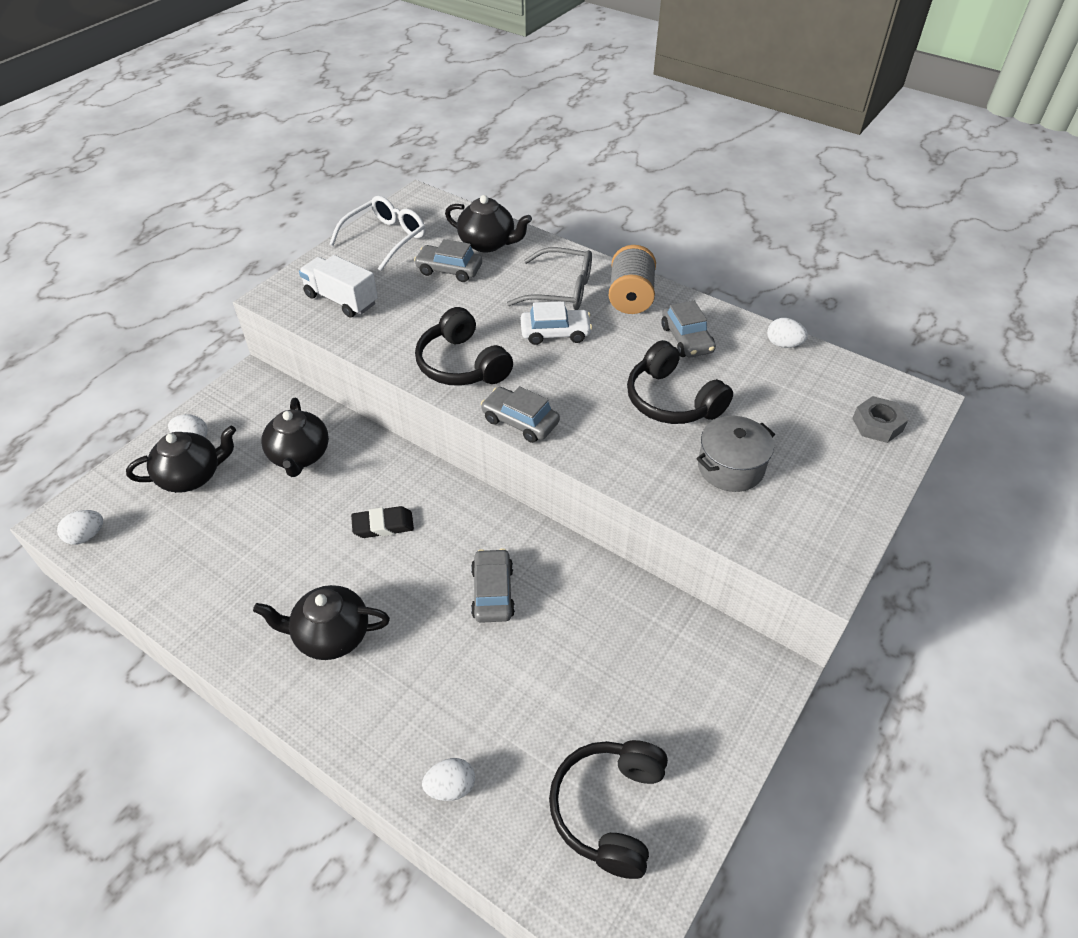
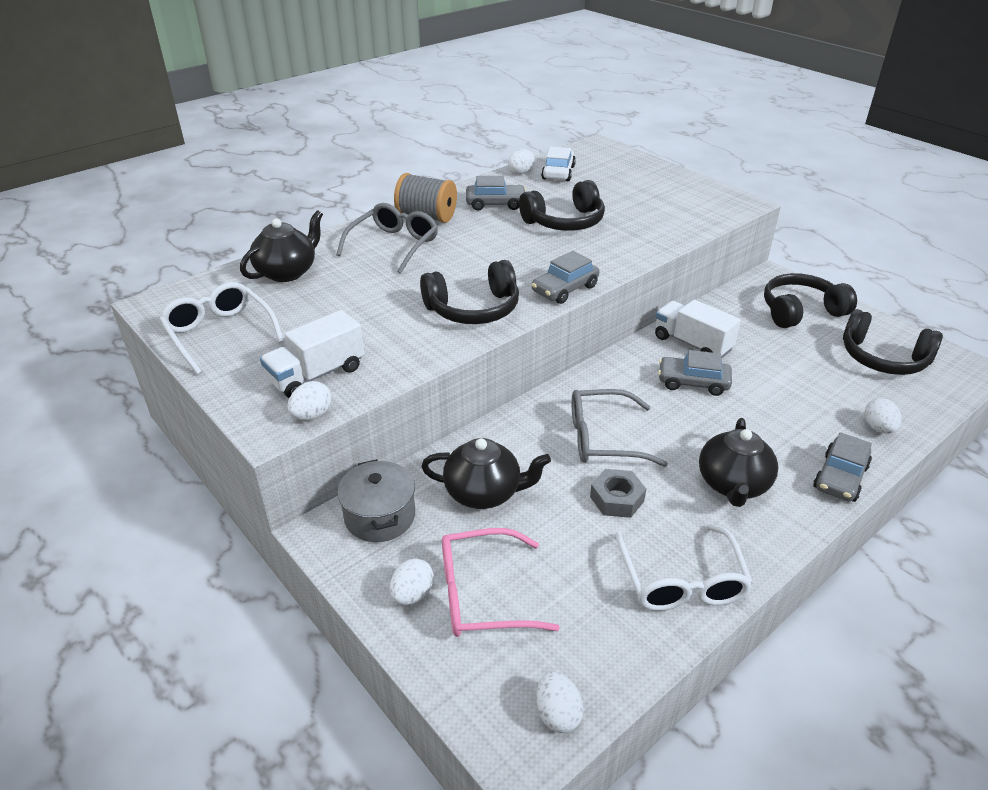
camera: 75 degrees left, 10 degrees down
black teapot [126,426,236,493] -> pink glasses [442,528,560,637]
black eraser [351,506,414,538] -> grey glasses [572,389,668,467]
grey car [414,239,482,282] -> grey car moved to [813,433,872,502]
white car [521,301,592,345] -> white car moved to [541,147,576,181]
grey pot [696,416,775,492] -> grey pot moved to [337,459,415,542]
grey nut [852,396,908,443] -> grey nut moved to [590,469,646,518]
none -> white egg [288,381,331,420]
none -> white glasses [615,524,753,611]
none -> white truck [655,300,741,359]
none -> black headphones [764,273,857,328]

